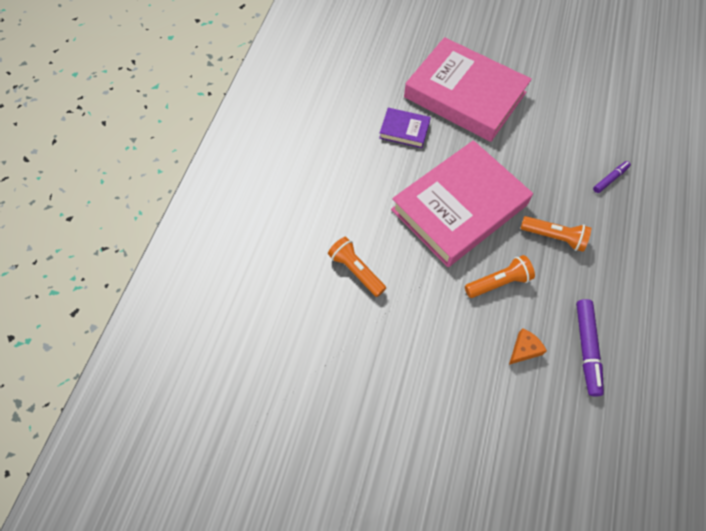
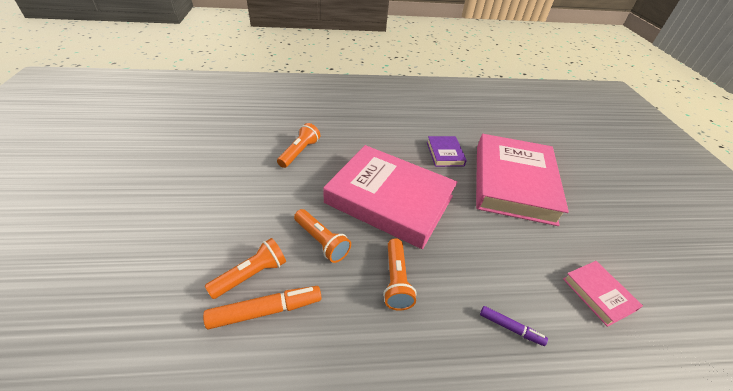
camera: 65 degrees right, 20 degrees down
orange cheese [509,328,547,365] -> orange flashlight [205,238,286,299]
purple marker [576,299,604,396] -> none
none -> orange marker [203,286,322,329]
none -> pink book [563,261,643,327]

